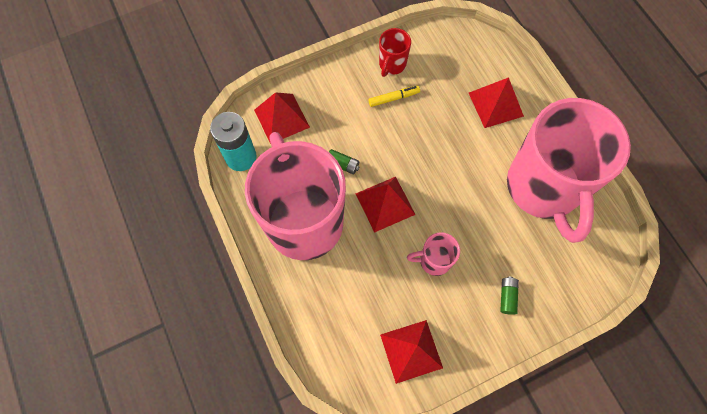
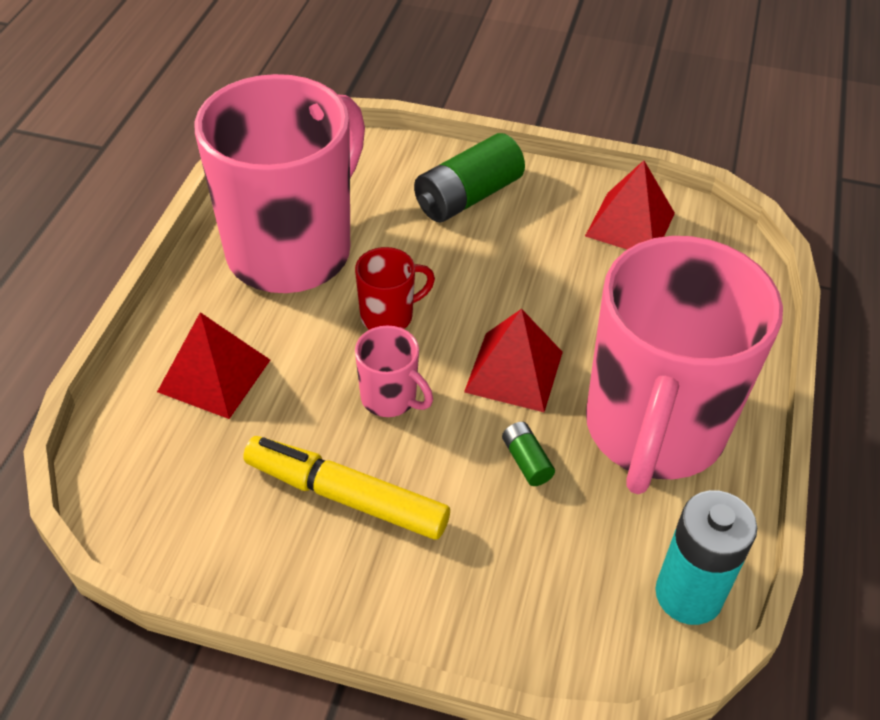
camera: 140 degrees left, 20 degrees down
red pyramid [254,92,310,144] -> none
yellow marker [368,86,420,107] -> yellow marker [243,436,450,539], size x1.93
red mug [379,28,411,77] -> red mug moved to [355,247,435,330]
pink mug [407,232,460,276] -> pink mug moved to [355,326,433,417]
green battery [500,277,519,315] -> green battery [414,133,525,222], size x2.12

